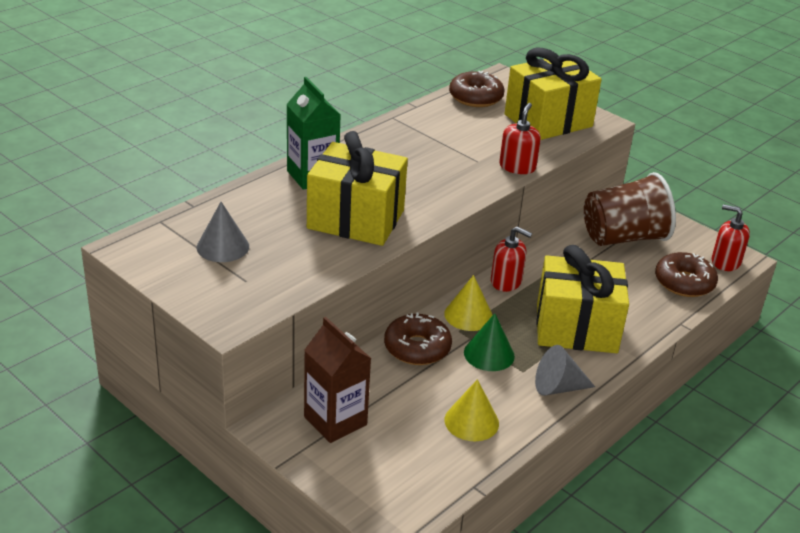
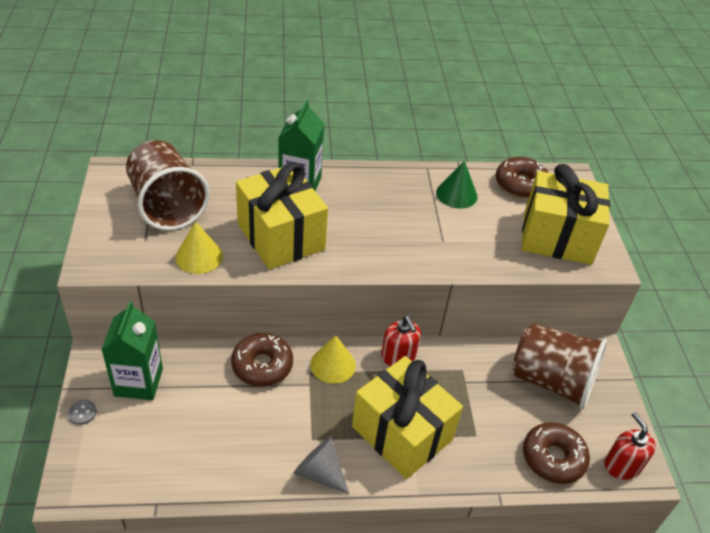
camera: 40 degrees right, 10 degrees up
grey cone [197,202,249,262] -> brown cup [126,140,210,230]
brown carton [304,317,372,443] -> green carton [101,301,163,400]
yellow cone [445,379,499,441] -> yellow cone moved to [175,221,223,274]
green cone [464,313,515,371] -> green cone moved to [436,161,477,209]
red soap dispenser [499,103,541,174] -> none
none -> grey button [68,400,97,425]

